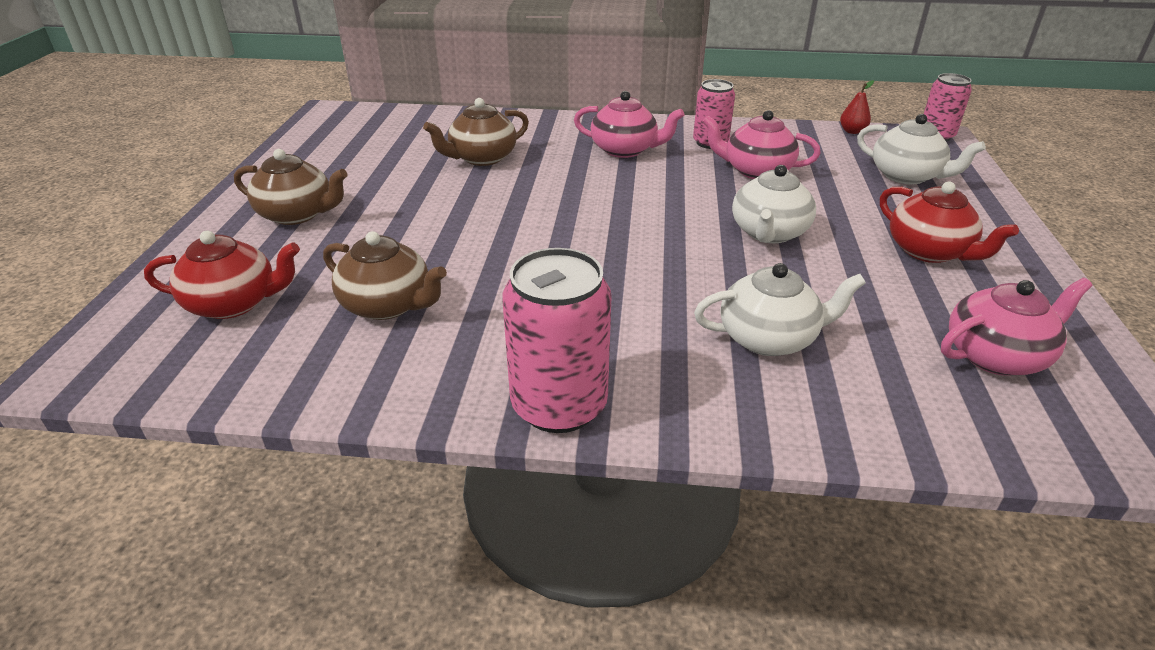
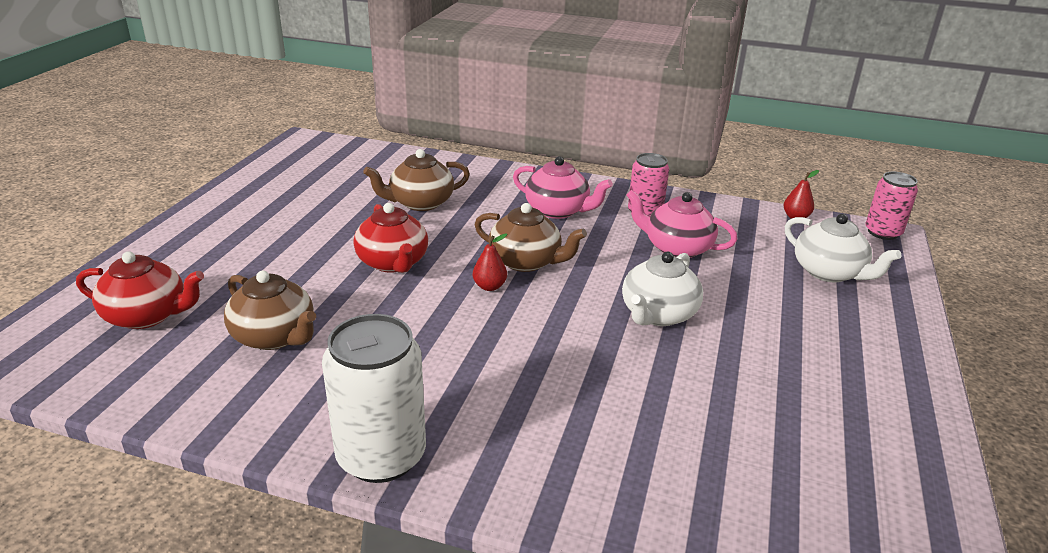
camera: 10 degrees right, 5 degrees down
brown teapot [234,149,348,225] -> brown teapot moved to [474,203,587,272]
pink can [502,248,612,433] -> white can [322,314,426,483]
white teapot [694,263,866,356] -> none
red teapot [880,182,1019,263] -> red teapot moved to [353,203,428,273]
pink teapot [941,278,1092,375] -> none
none -> red pear [473,233,507,291]

